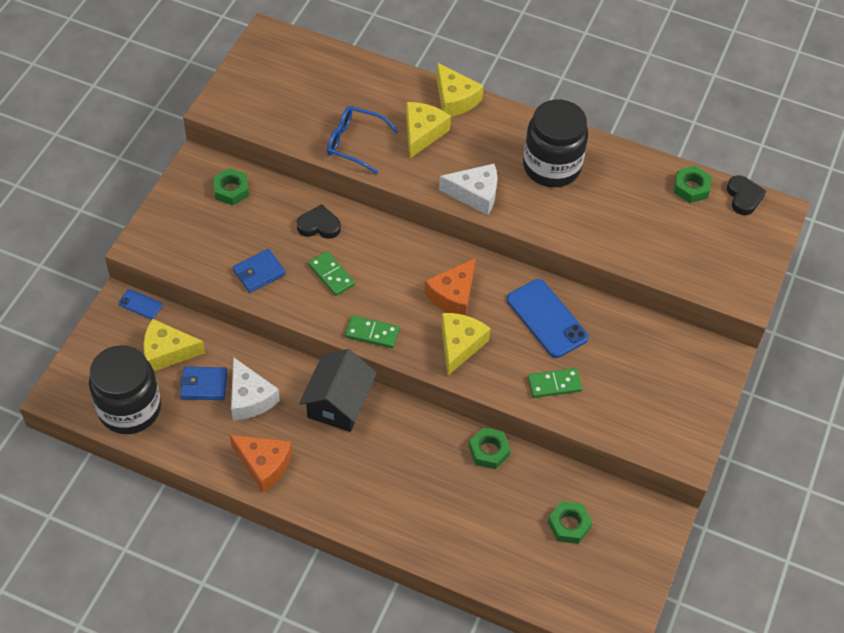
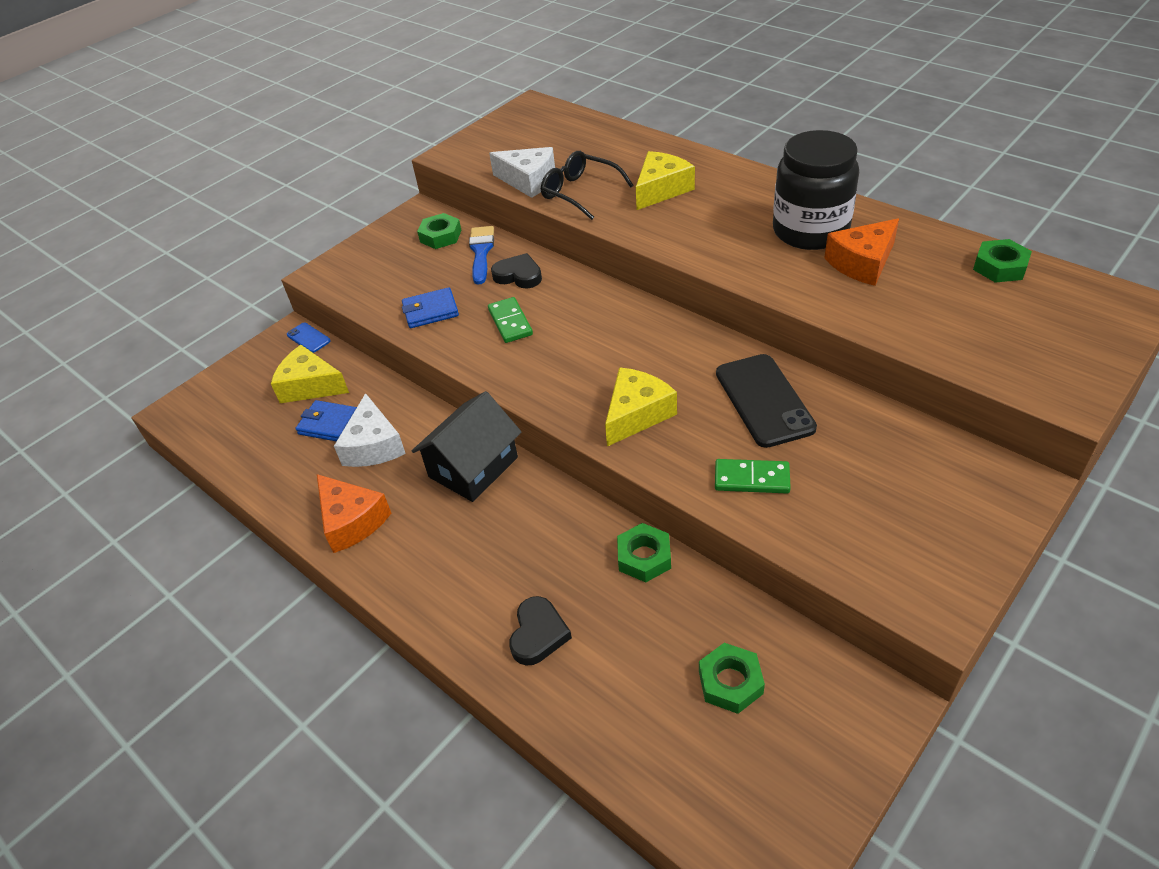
camera: 25 degrees right, 10 degrees down
black jar [89,345,161,434] -> none
blue glasses [327,106,399,174] -> black glasses [541,151,633,220]
green domino [345,315,399,348] -> none
orange cheese [424,258,476,315] -> orange cheese moved to [824,218,899,286]
yellow cheese [436,63,484,117] -> none
white cheese [439,164,497,215] -> white cheese moved to [489,147,555,198]
blue phone [507,279,589,358] -> black phone [716,354,817,448]
black heart [727,175,766,215] -> black heart moved to [509,596,572,665]
none -> blue brush [469,226,494,285]

